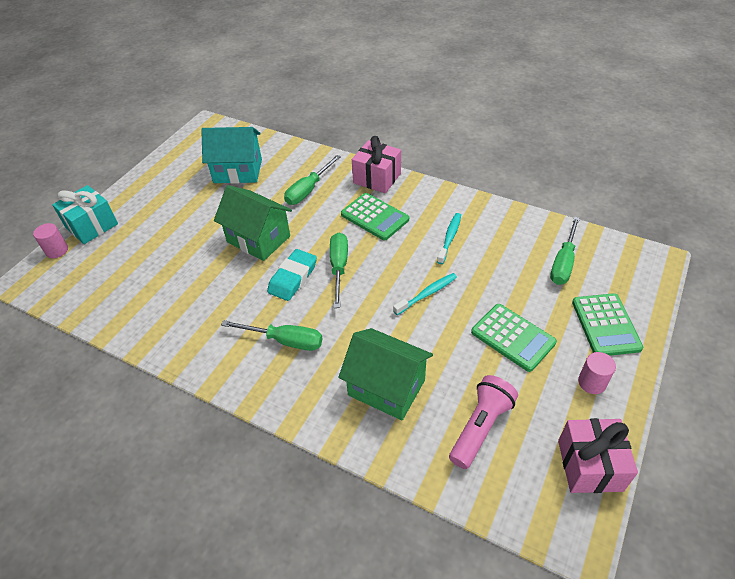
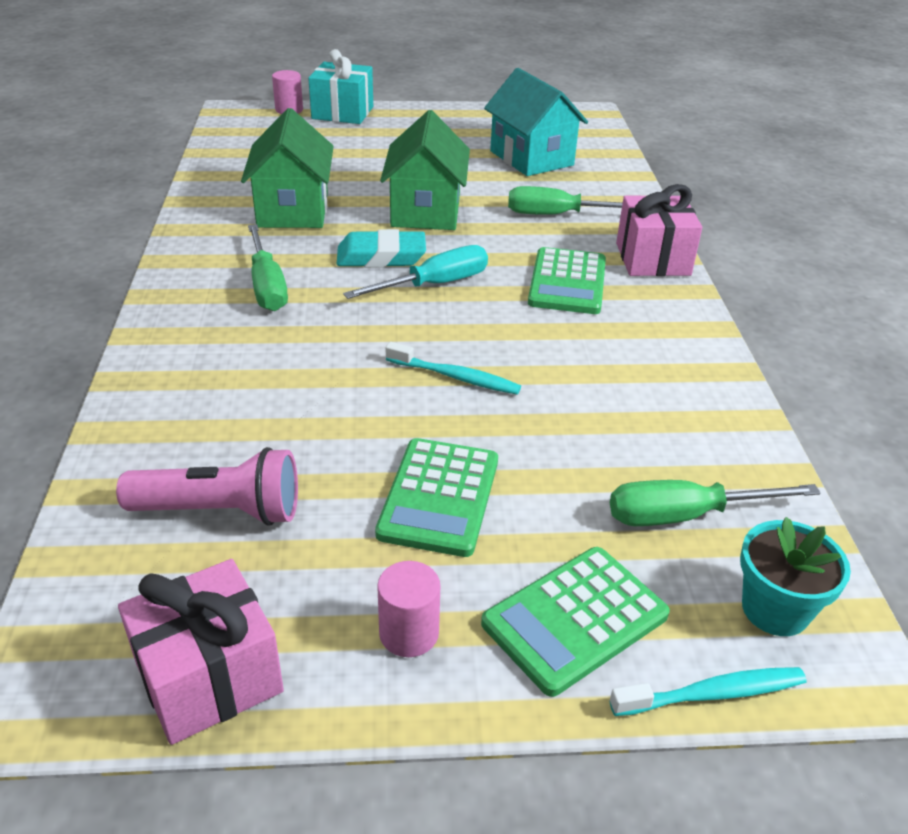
camera: 55 degrees right, 10 degrees down
green screwdriver [330,233,348,308] -> turquoise screwdriver [343,245,488,299]
green house [338,328,433,420] -> green house moved to [241,108,334,228]
turquoise toothbrush [437,213,461,264] -> turquoise toothbrush moved to [610,667,807,716]
none -> turquoise flower pot [740,517,851,636]

